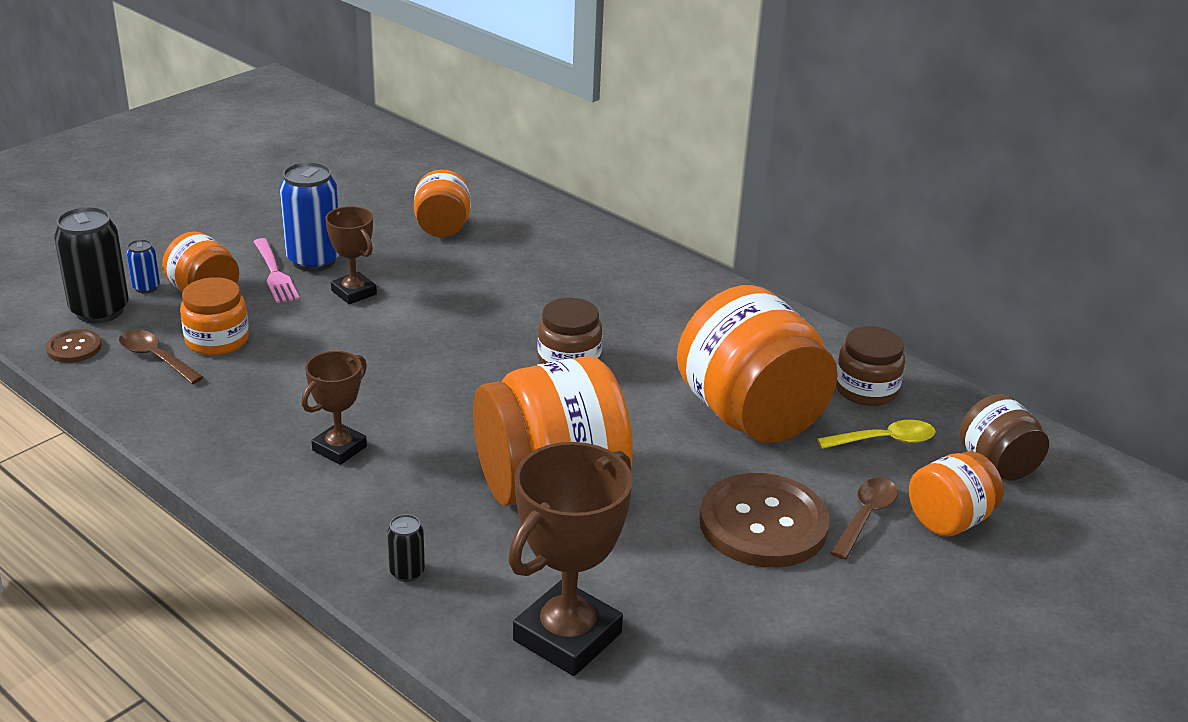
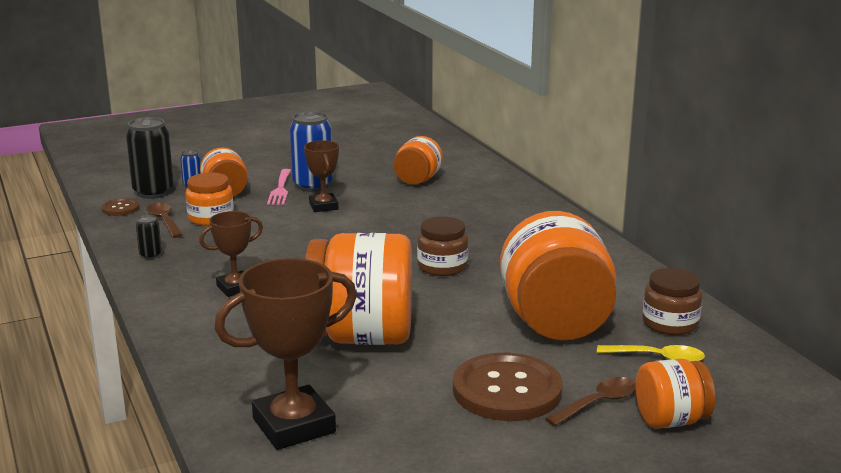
camera: 25 degrees right, 10 degrees down
black can [387,514,425,582] -> black can moved to [136,215,162,259]
brown jar [959,394,1049,481] -> none

